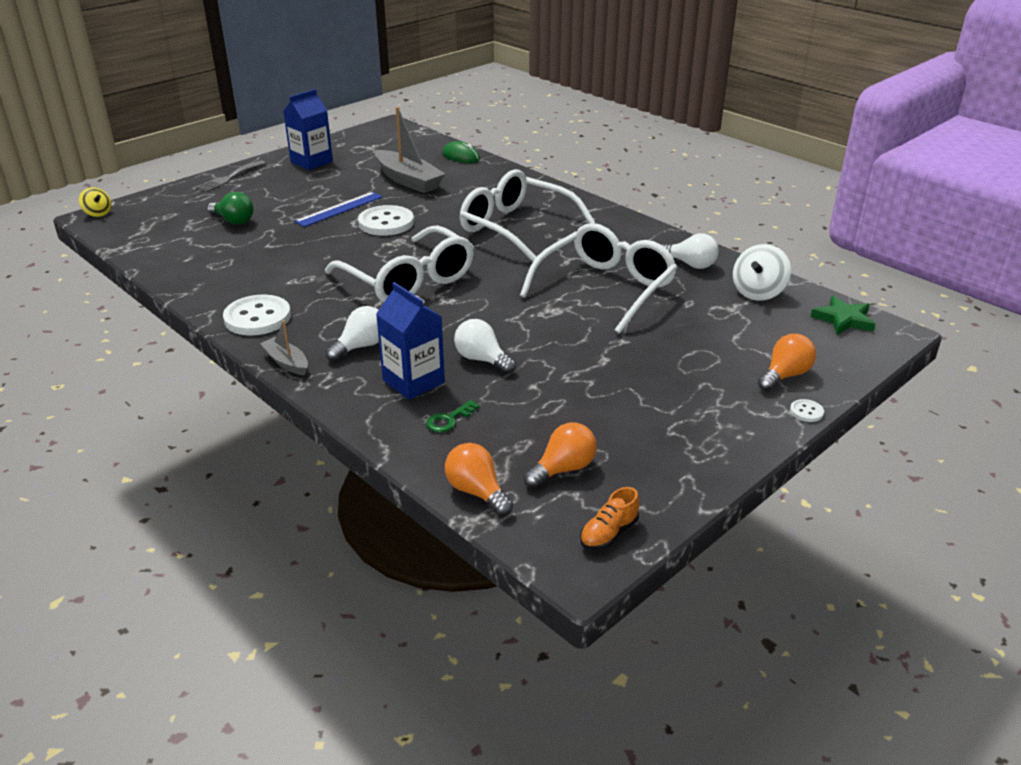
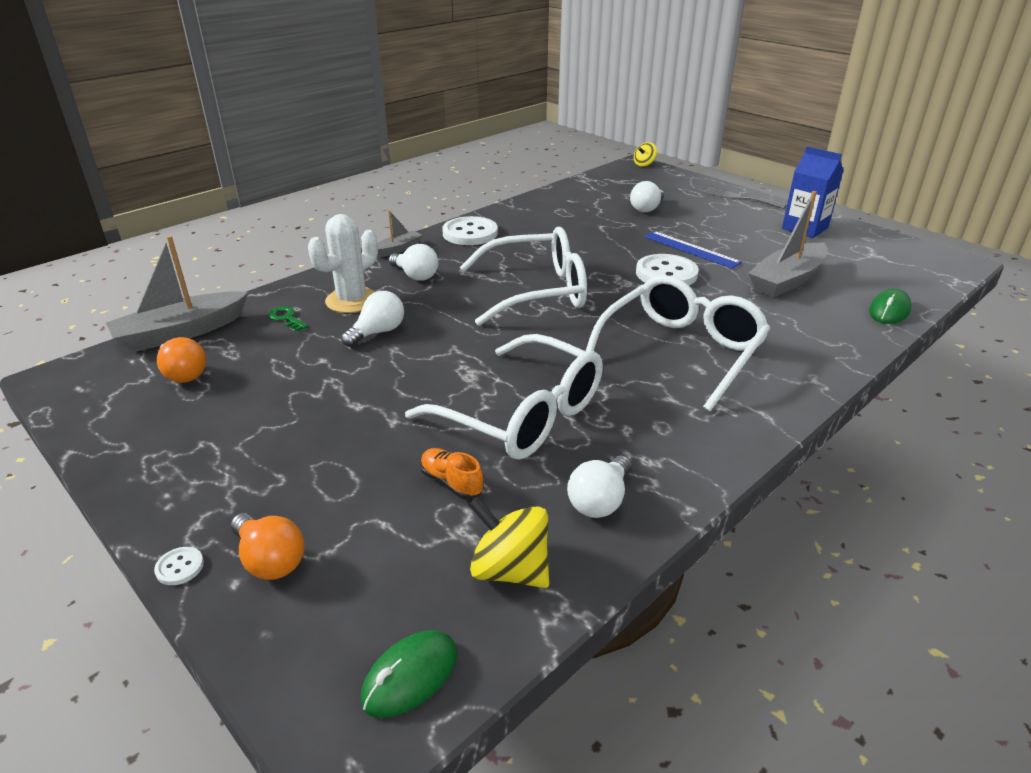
camera: 90 degrees right, 0 degrees up
green light bulb [207,192,254,225] -> white light bulb [630,181,664,212]
white glasses [325,225,474,302] -> white glasses turned 150 degrees counterclockwise [460,227,587,326]
blue carton [376,282,445,400] -> white cactus [308,214,378,313]
orange light bulb [445,443,513,516] -> grey boat [106,235,248,352]
orange shoe [580,487,639,550] -> orange shoe moved to [420,448,484,499]
white spinning top [733,244,791,301] -> yellow spinning top [468,497,549,588]
green star [811,296,875,335] -> green mouse [361,630,457,718]

